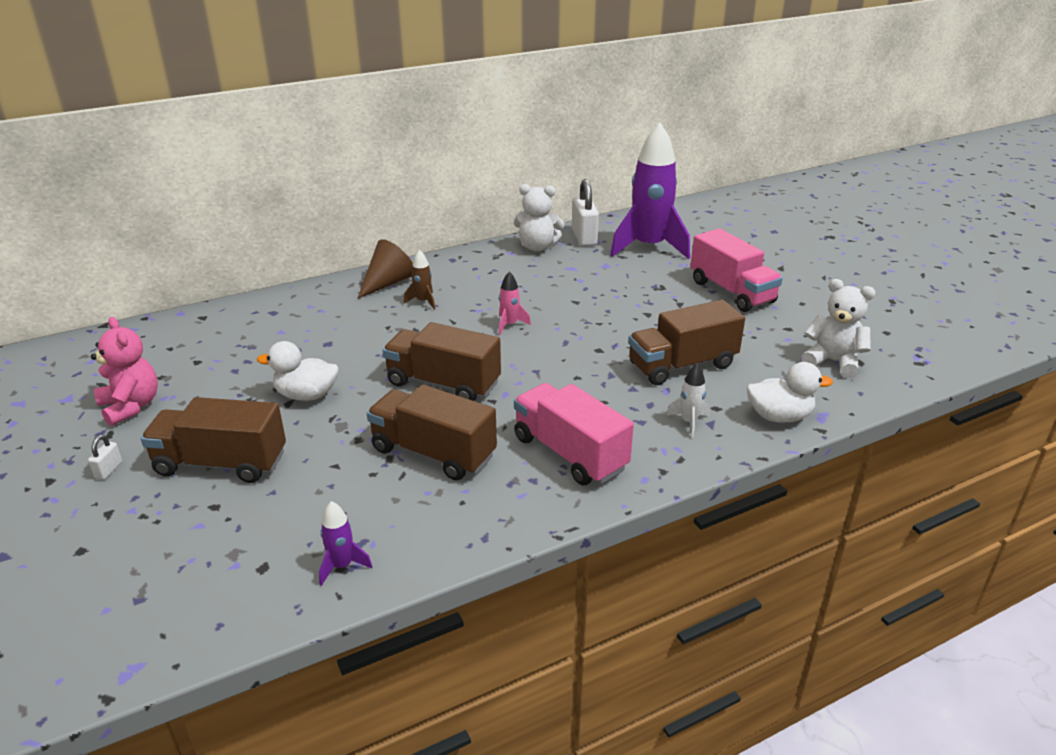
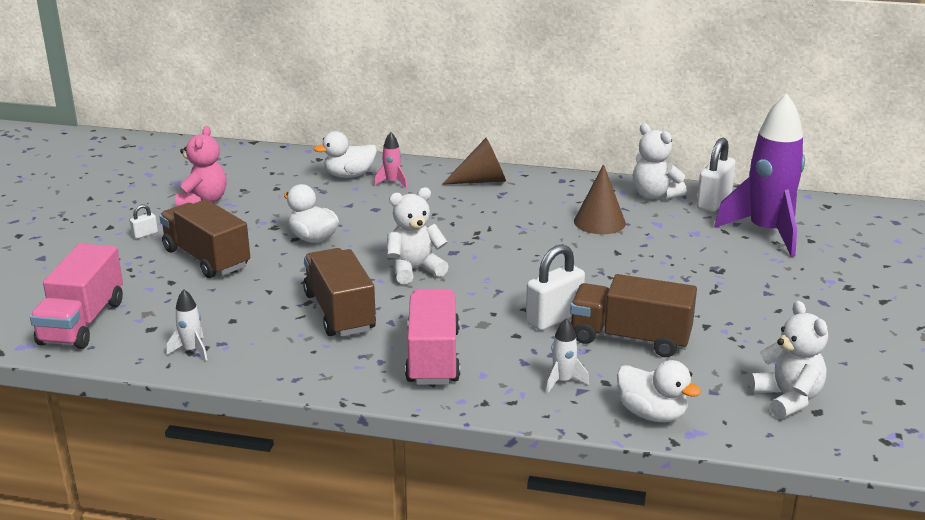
camera: 40 degrees right, 5 degrees down
purple rocket [319,501,373,586] -> white rocket [167,289,208,361]
brown truck [382,322,501,401] -> white teddy bear [387,188,449,284]
brown rocket [403,250,435,310] -> none
pink rocket [499,272,531,335] -> pink rocket moved to [374,132,407,188]
pink truck [690,228,783,312] -> pink truck moved to [30,244,123,349]
none -> white duck [314,131,377,178]
none -> white padlock [526,244,585,331]
none -> brown cone [574,164,626,234]

